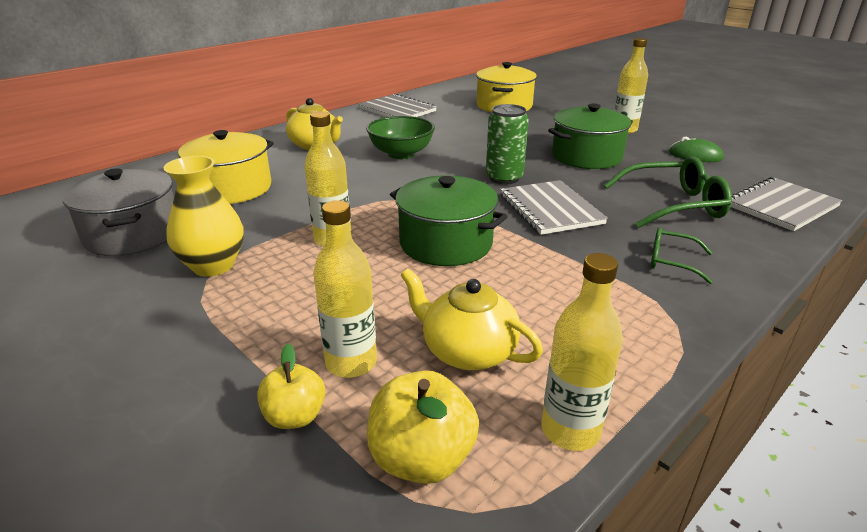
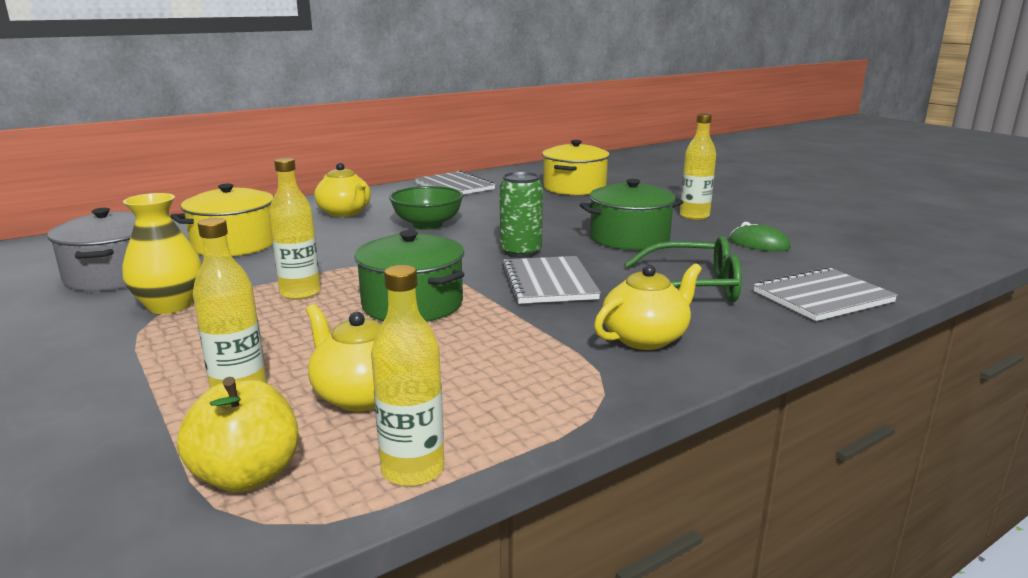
camera: 10 degrees right, 10 degrees down
yellow apple [257,344,325,429] -> none
green glasses [650,228,713,284] -> yellow teapot [594,263,702,350]

